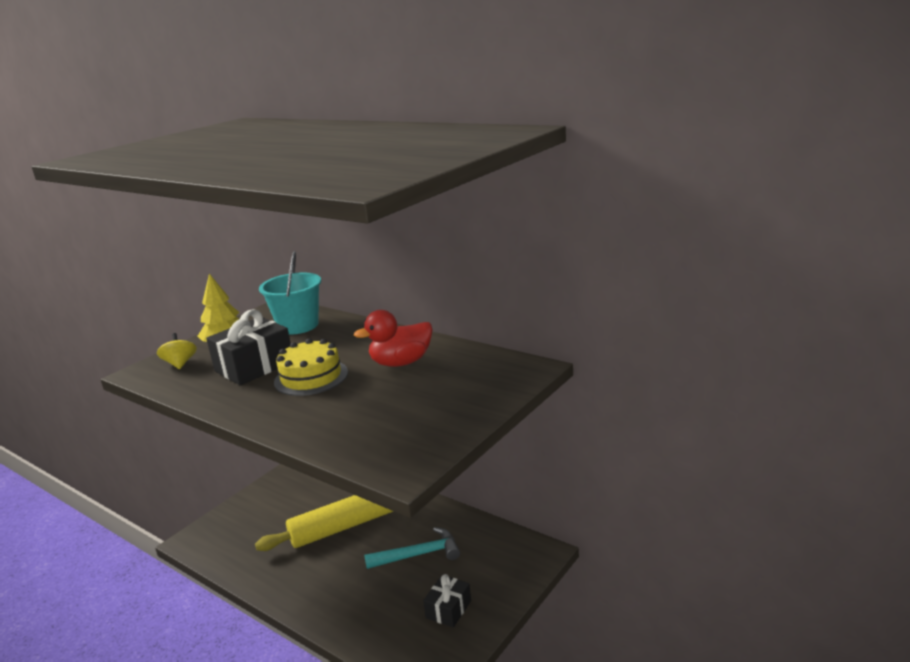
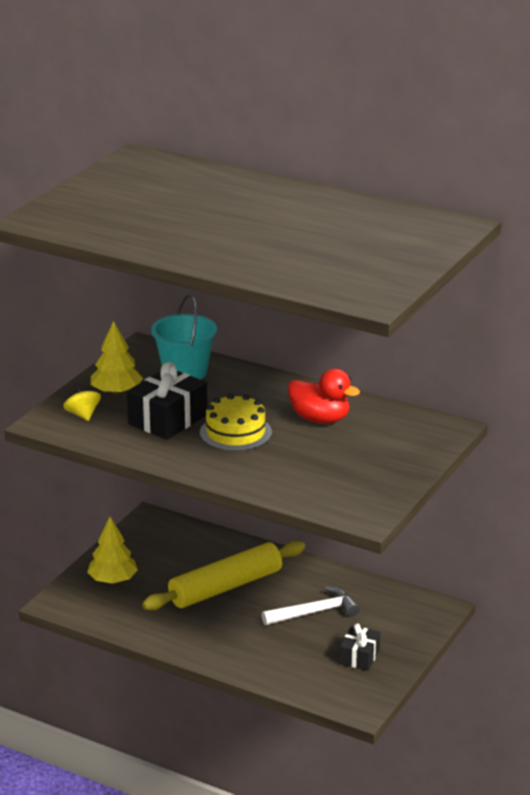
camera: 10 degrees left, 5 degrees up
red duck [354,310,432,367] -> red duck turned 120 degrees counterclockwise [288,369,360,424]
turquoise hammer [364,527,460,569] -> white hammer [262,586,359,625]
none -> yellow tree [87,517,138,584]

